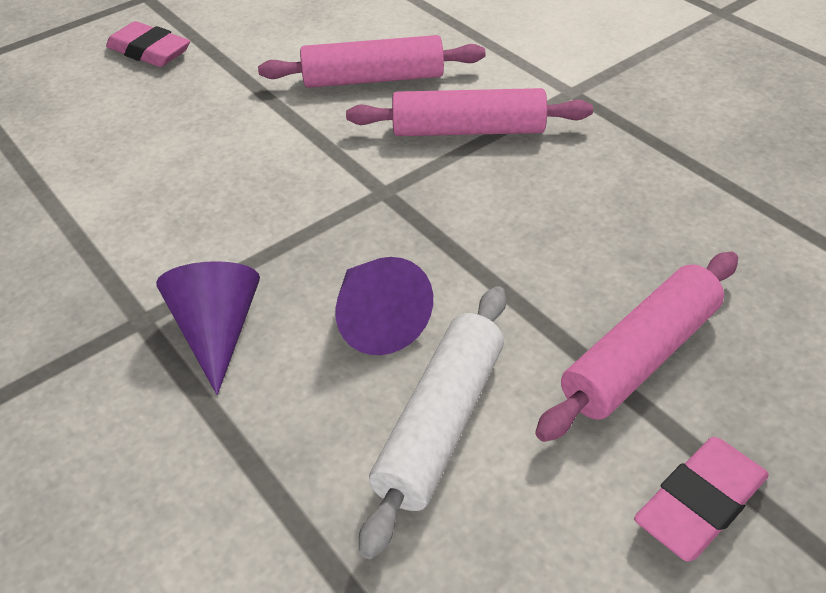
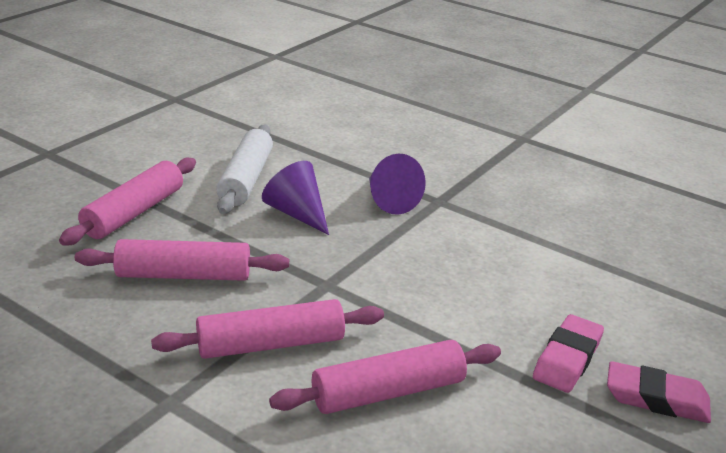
camera: 160 degrees right, 15 degrees down
pink eraser [634,437,769,561] -> pink eraser moved to [533,314,604,393]
none -> pink rolling pin [75,239,289,281]

